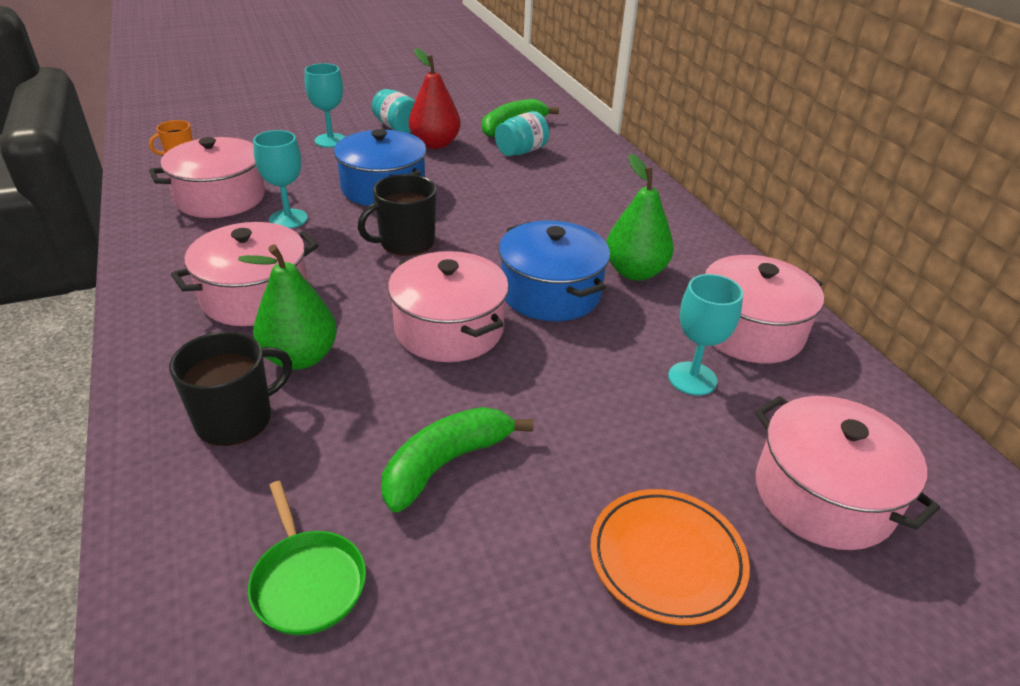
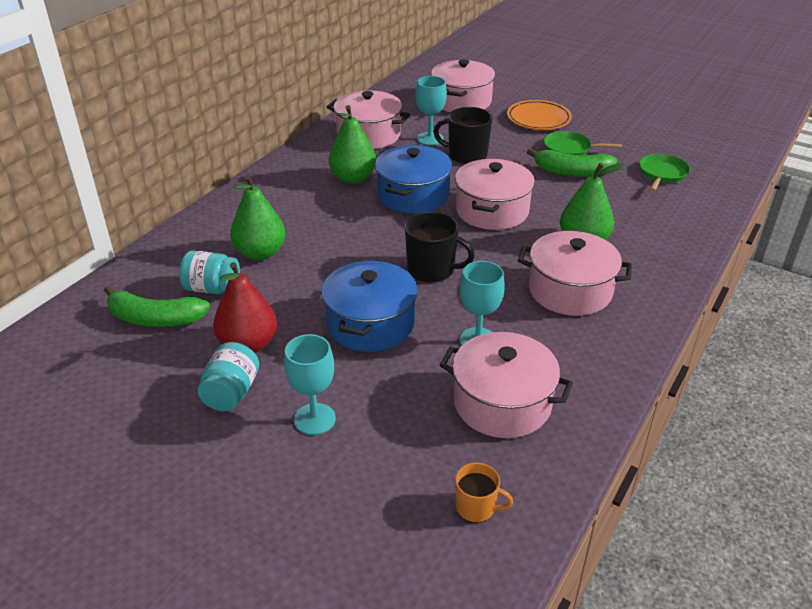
camera: 125 degrees left, 0 degrees up
black mug [169,331,292,446] -> black mug moved to [433,107,493,164]
none -> green pear [230,175,285,260]
none -> green pan [544,131,622,155]

